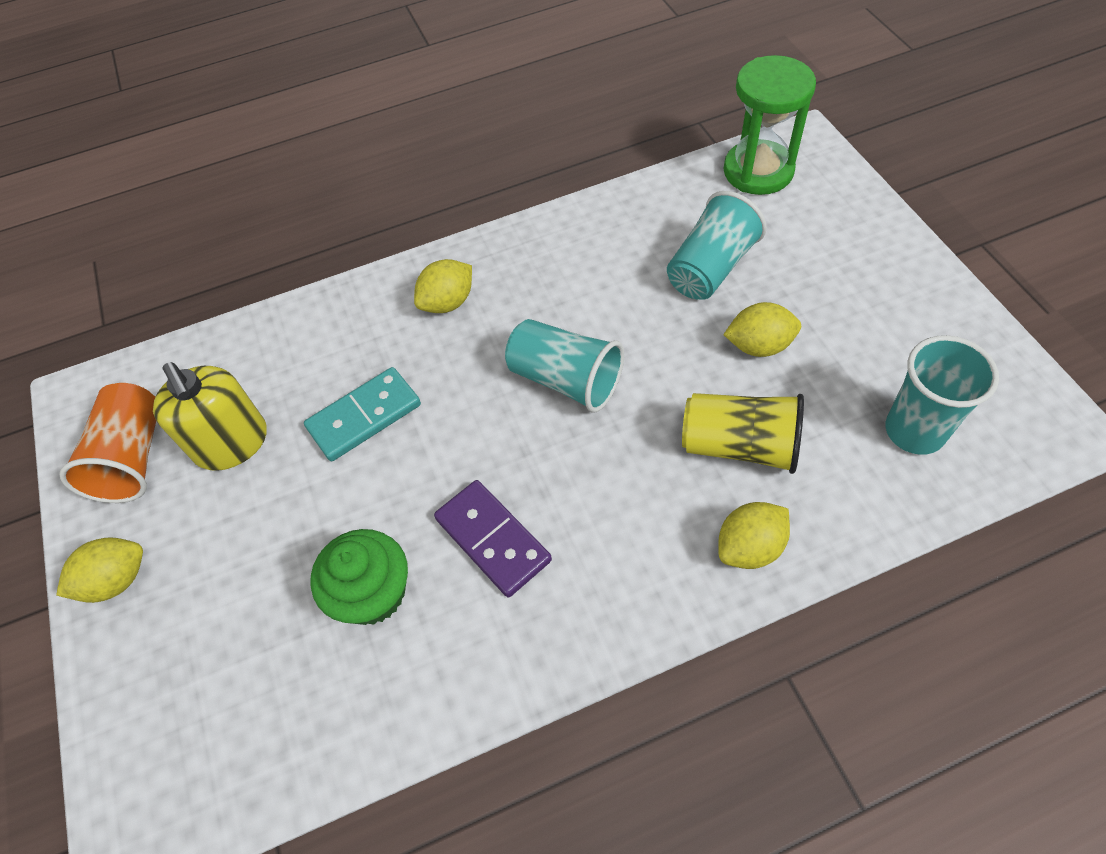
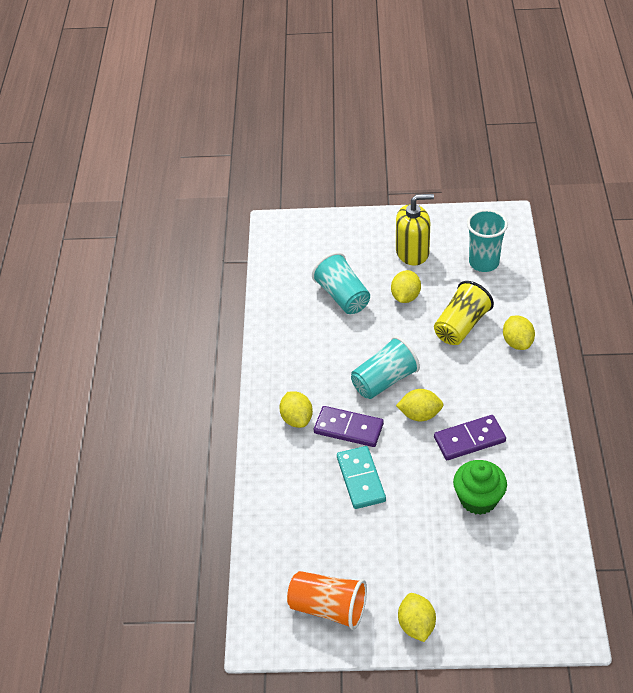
camera: 70 degrees left, 10 degrees down
yellow soap dispenser [153,362,267,471] -> yellow soap dispenser moved to [396,194,434,265]
green hourglass [724,55,816,195] -> none
none -> purple domino [314,406,384,447]
none -> yellow lemon [396,389,444,422]

